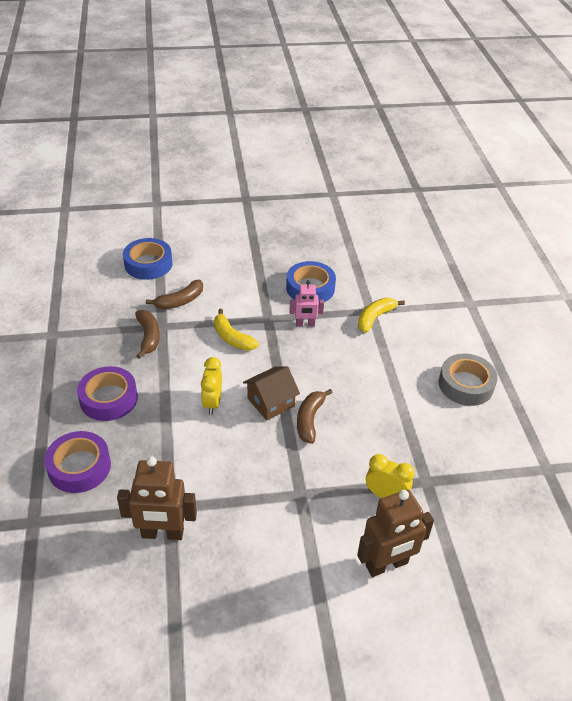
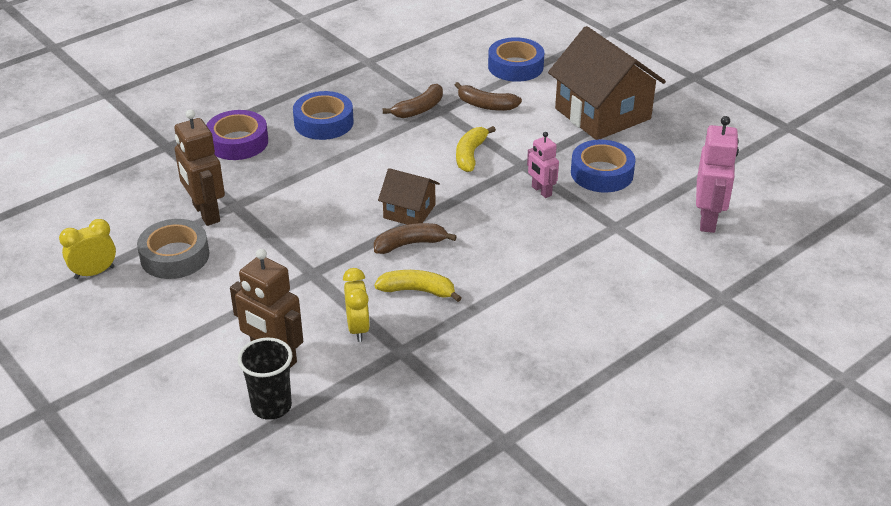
camera: 60 degrees right, 5 degrees down
purple tape [77,366,138,421] -> blue tape [293,91,354,140]
yellow clock [201,357,222,415] -> yellow clock moved to [59,219,116,279]
yellow banana [358,298,405,333] -> yellow banana moved to [374,270,462,302]
grey tape [439,354,498,406] -> grey tape moved to [137,219,209,279]
none -> black cup [238,338,293,420]
none -> brown house [548,26,666,140]
none -> pink robot [696,116,739,233]

